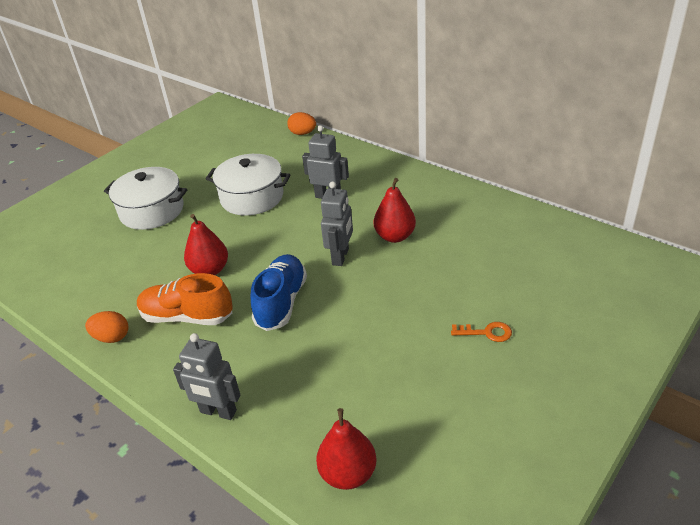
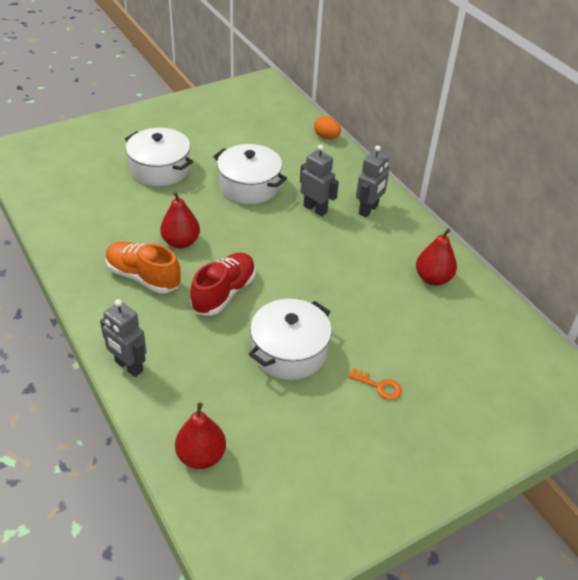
camera: 15 degrees right, 5 degrees up
orange egg [85,311,128,343] -> none
blue shoe [251,254,307,331] -> red shoe [190,253,256,316]
grey robot [321,181,353,266] -> grey robot moved to [356,146,389,218]
red pear [374,178,416,243] -> red pear moved to [416,228,457,286]
none -> white pot [249,299,332,380]

